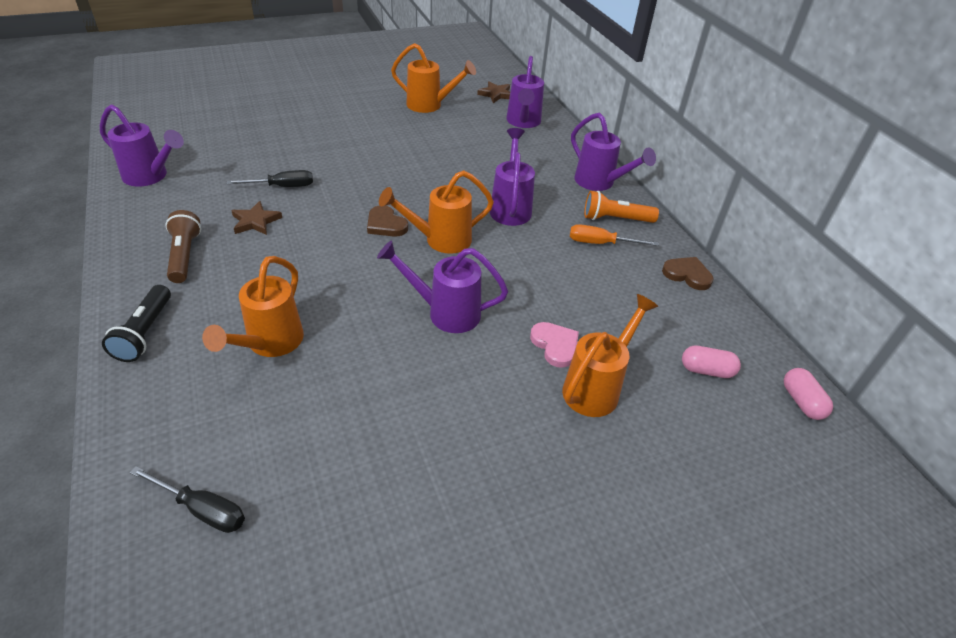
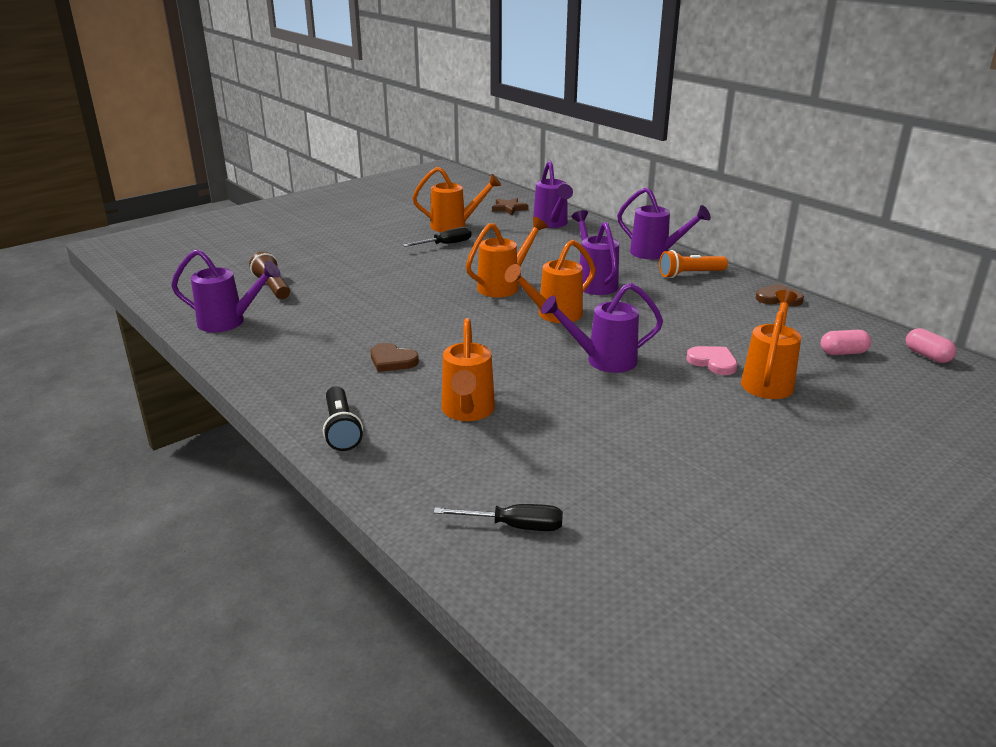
camera: 15 degrees left, 15 degrees down
brown flashlight [165,210,201,283] -> brown flashlight moved to [249,251,290,299]
black screwdriver [227,170,313,187] -> black screwdriver moved to [403,227,471,247]
brown star [231,201,282,235] -> none
brown heart [367,205,408,237] -> brown heart moved to [371,343,419,372]
orange screwdriver [570,224,658,246] -> none
none -> orange watering can [466,217,547,297]

